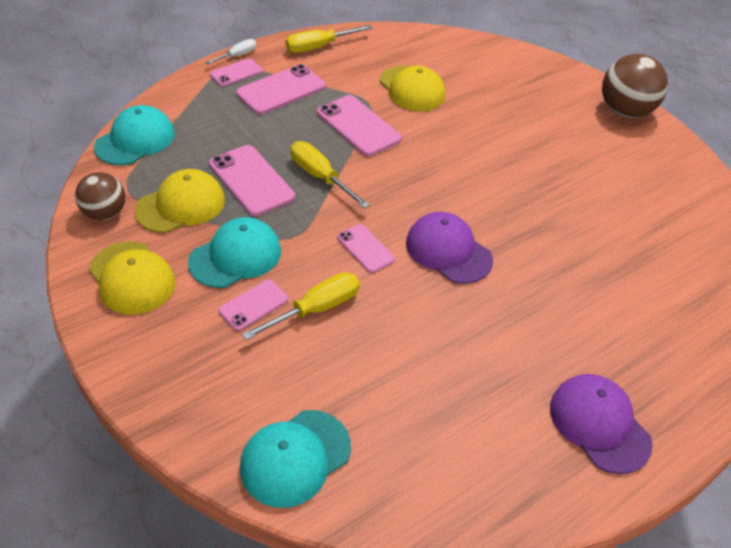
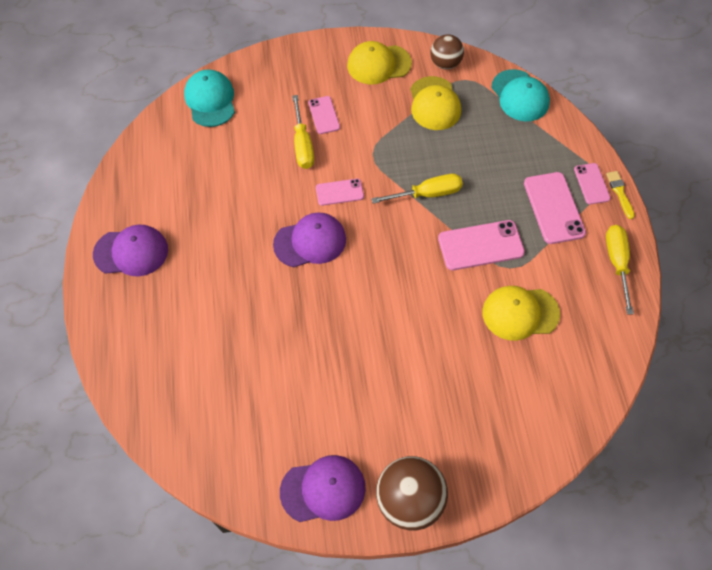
camera: 120 degrees right, 15 degrees up
turquoise cap [188,217,281,288] -> none
white screwdriver [205,39,256,65] -> yellow brush [606,171,635,219]
pink phone [209,145,295,216] -> none
none -> purple cap [280,455,366,522]

